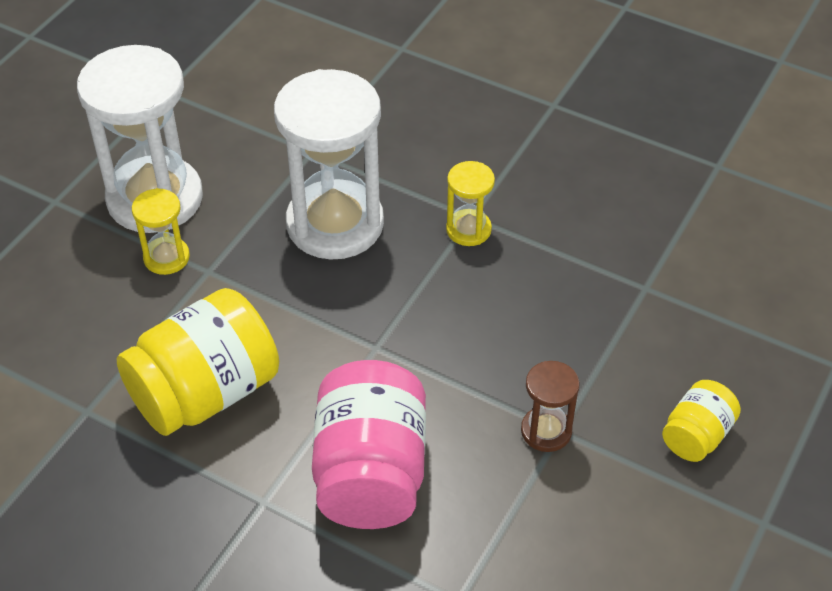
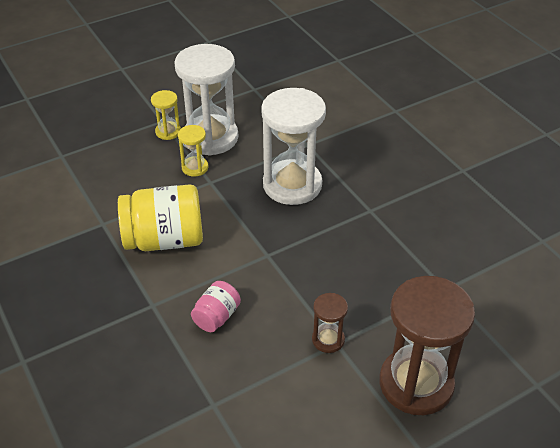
camera: 30 degrees right, 5 degrees down
pink jar [312,360,426,529] -> pink jar [191,281,241,332], size x0.52
yellow hourglass [446,161,495,246] -> yellow hourglass moved to [151,90,181,140]
yellow jar [662,380,741,462] -> brown hourglass [379,276,475,415]

